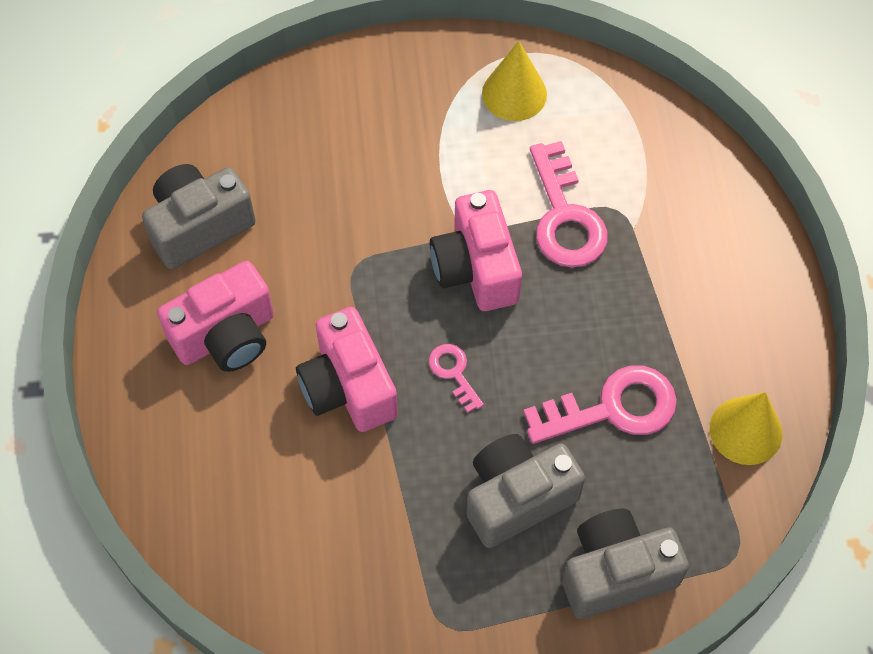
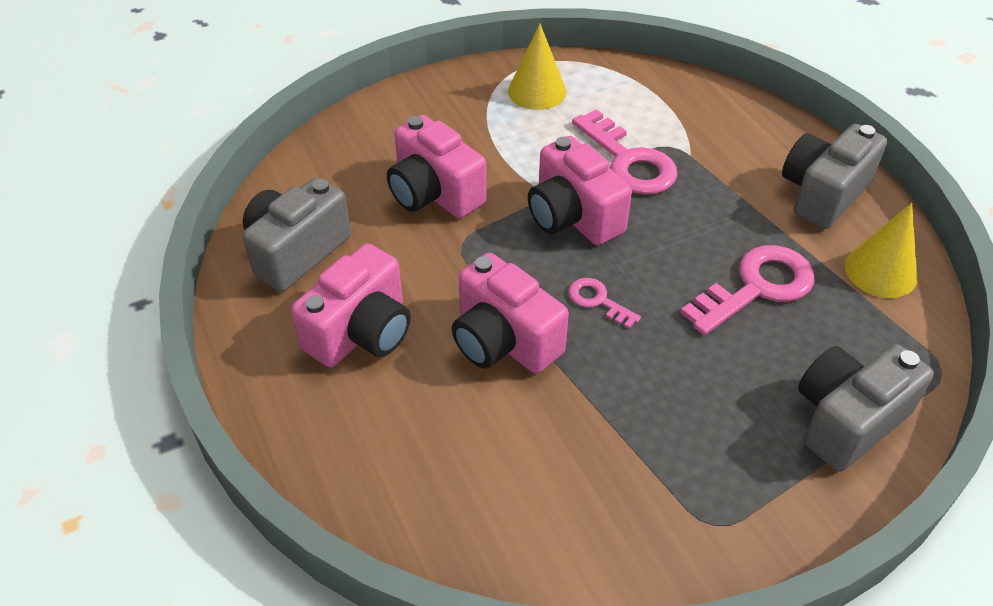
camera: 20 degrees left, 15 degrees down
grey camera [466,434,585,548] -> grey camera moved to [782,124,887,229]
none -> pink camera [387,115,487,218]

